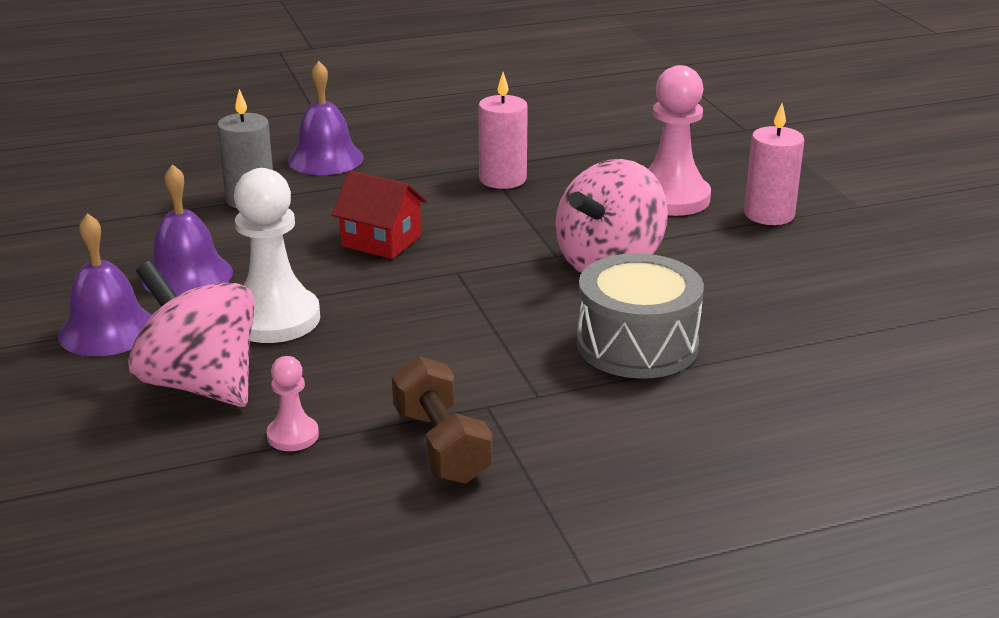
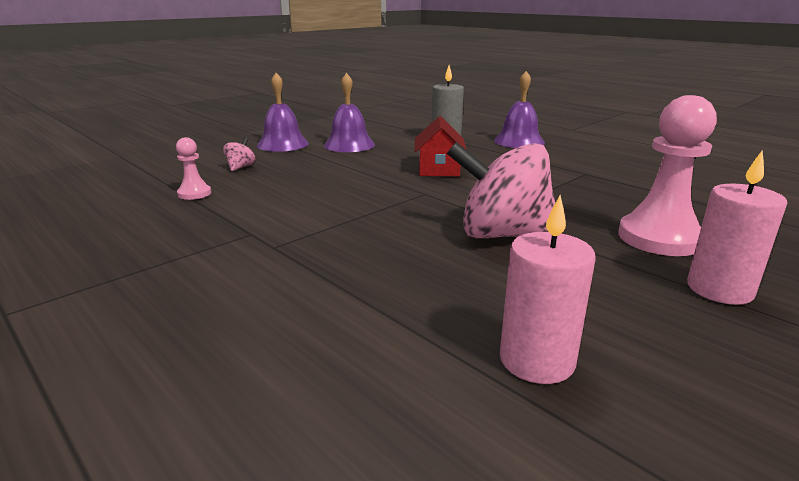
camera: 65 degrees right, 5 degrees down
pink spinning top [128,261,255,407] -> pink spinning top [223,137,256,171], size x0.40
white pawn [234,168,320,343] -> none
brown dumbbell [392,356,493,484] -> none
pink candle [478,72,528,189] -> pink candle moved to [500,195,596,384]
grey drum [577,253,704,379] -> none

